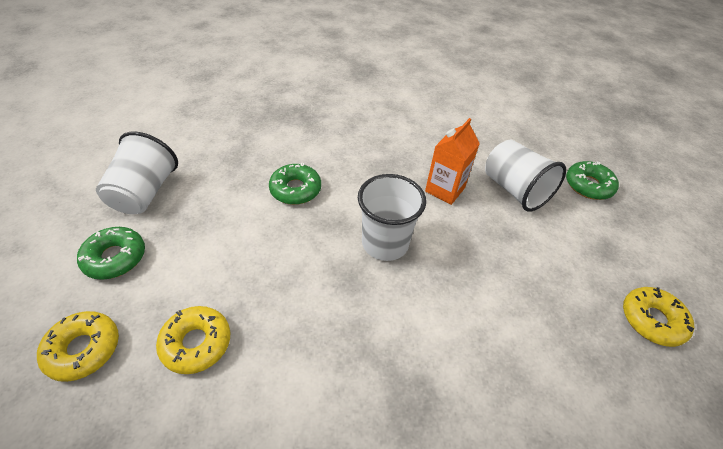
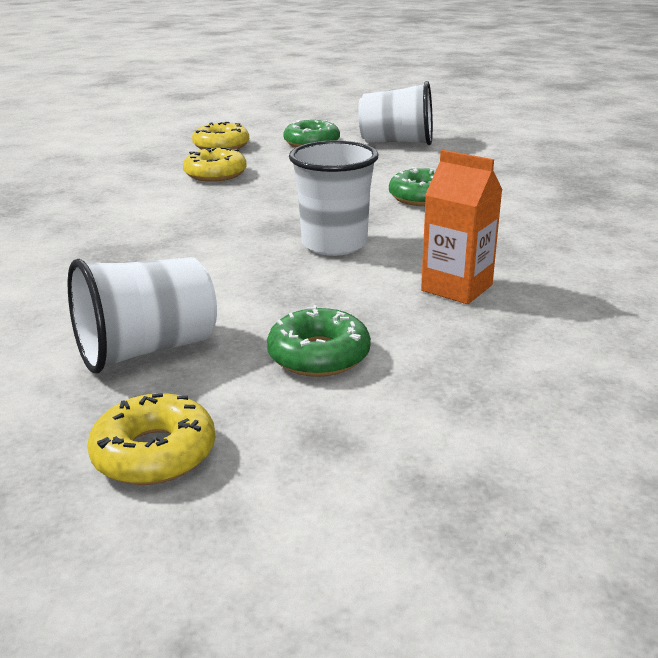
camera: 95 degrees right, 20 degrees down
white cup [485,139,566,212] -> white cup moved to [68,257,217,373]
green donut [566,161,619,200] -> green donut moved to [267,305,371,377]

